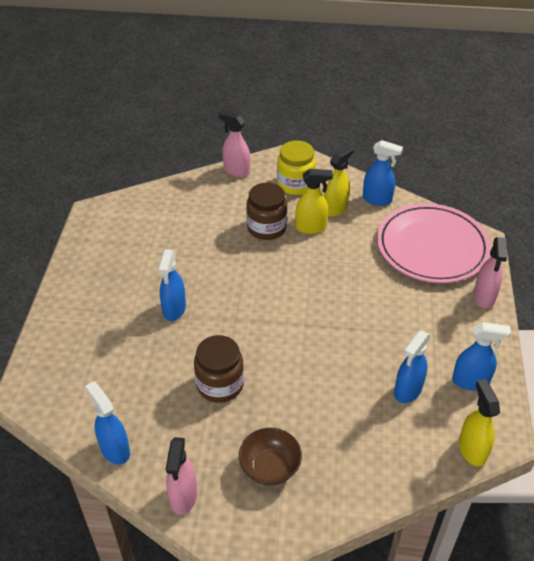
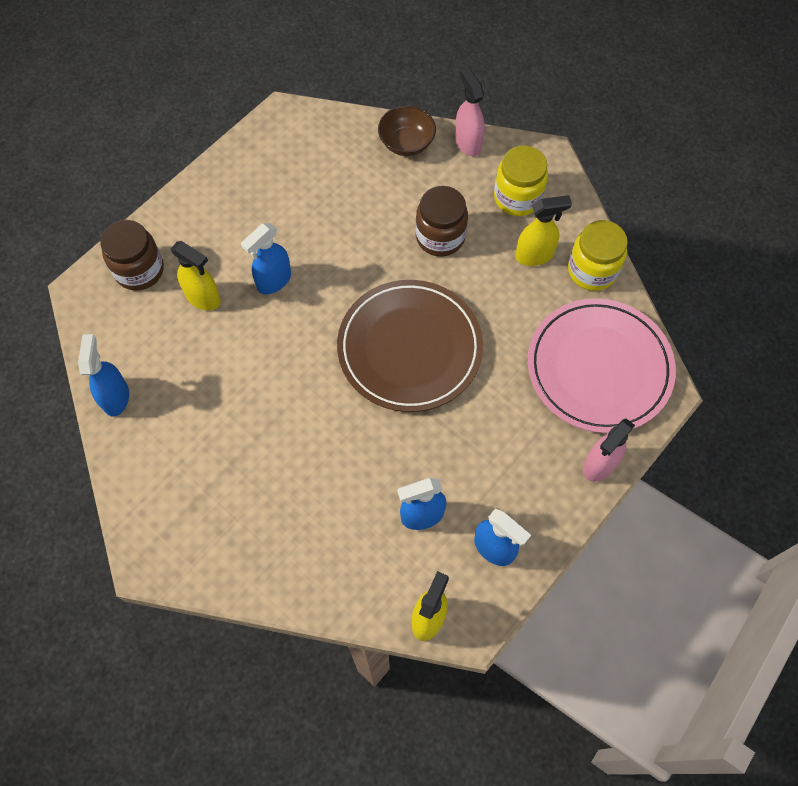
camera: 35 degrees right, 20 degrees up
pink spray bottle [166,437,197,515] -> none
brown jar [194,335,244,403] -> brown jar moved to [100,220,164,290]
brown bowl [239,428,302,485] -> brown bowl moved to [378,105,436,156]
yellow spray bottle [295,169,333,234] -> yellow spray bottle moved to [171,241,221,310]
blue spray bottle [363,140,403,206] -> yellow jar [568,220,628,291]
none -> brown plate [337,280,483,412]

